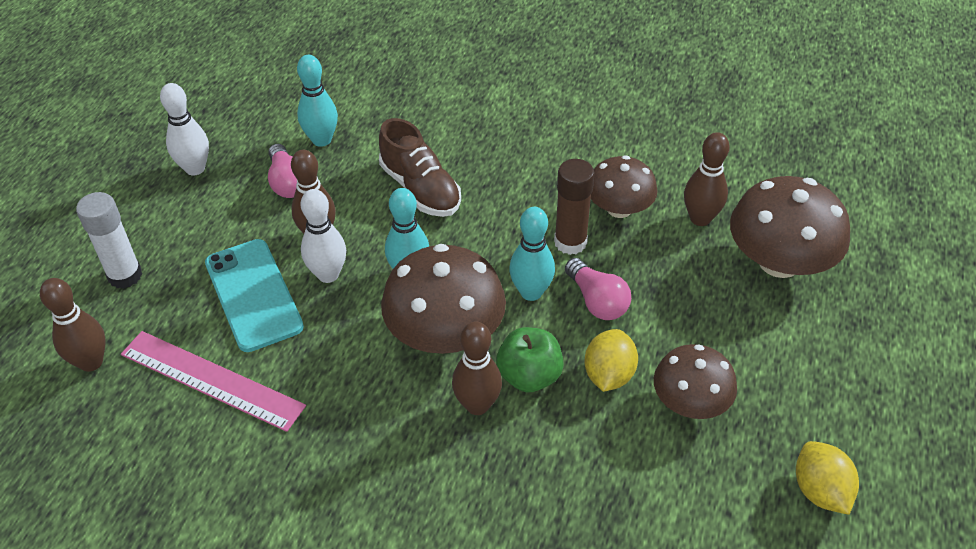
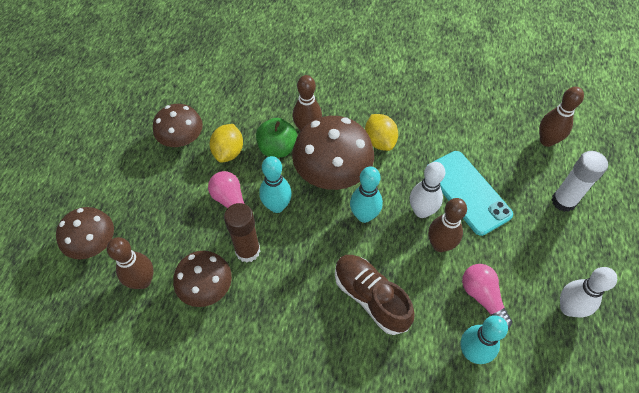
camera: 175 degrees right, 10 degrees up
pink ruler [121,331,306,432] -> none
brown mushroom [730,176,850,278] -> brown mushroom [56,207,114,259], size x0.64
yellow lemon [796,441,859,515] -> yellow lemon moved to [365,114,398,151]

